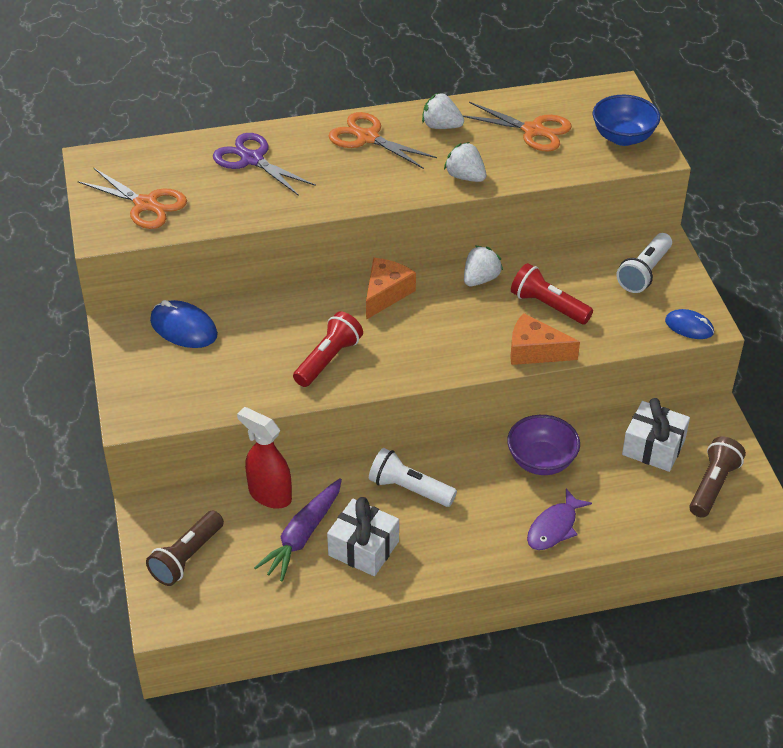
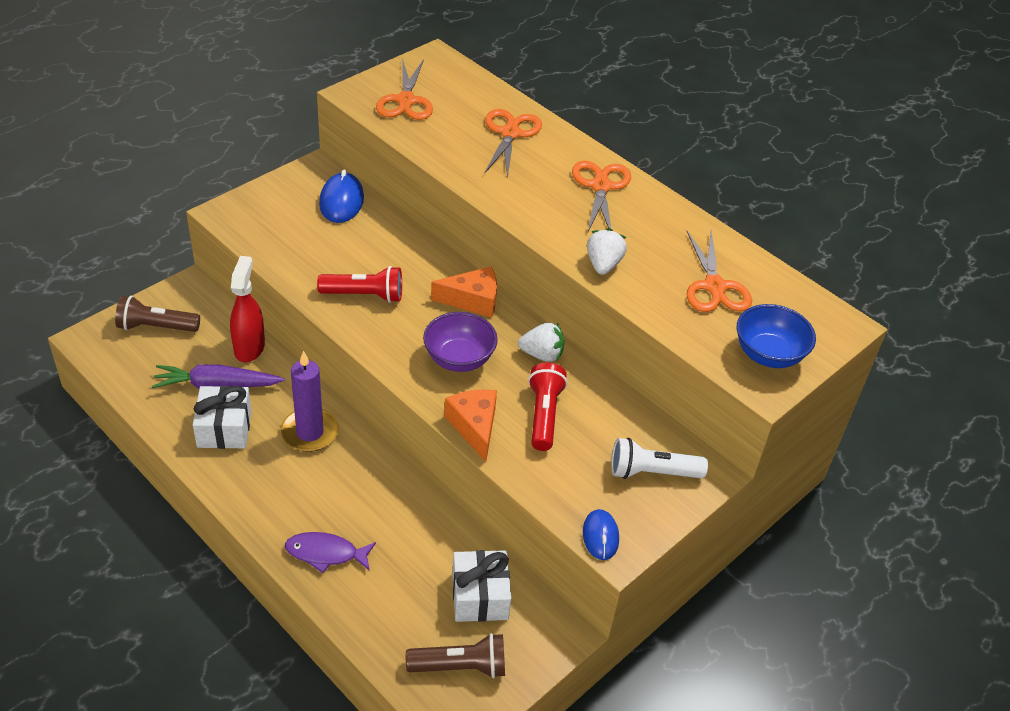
camera: 55 degrees right, 0 degrees up
purple scissors [213,133,316,196] -> orange scissors [484,109,542,179]
white flashlight [369,448,457,507] -> purple candle [281,351,339,452]
white strawberry [422,93,464,129] -> none
purple bowl [507,415,580,475] -> purple bowl moved to [423,312,498,372]

